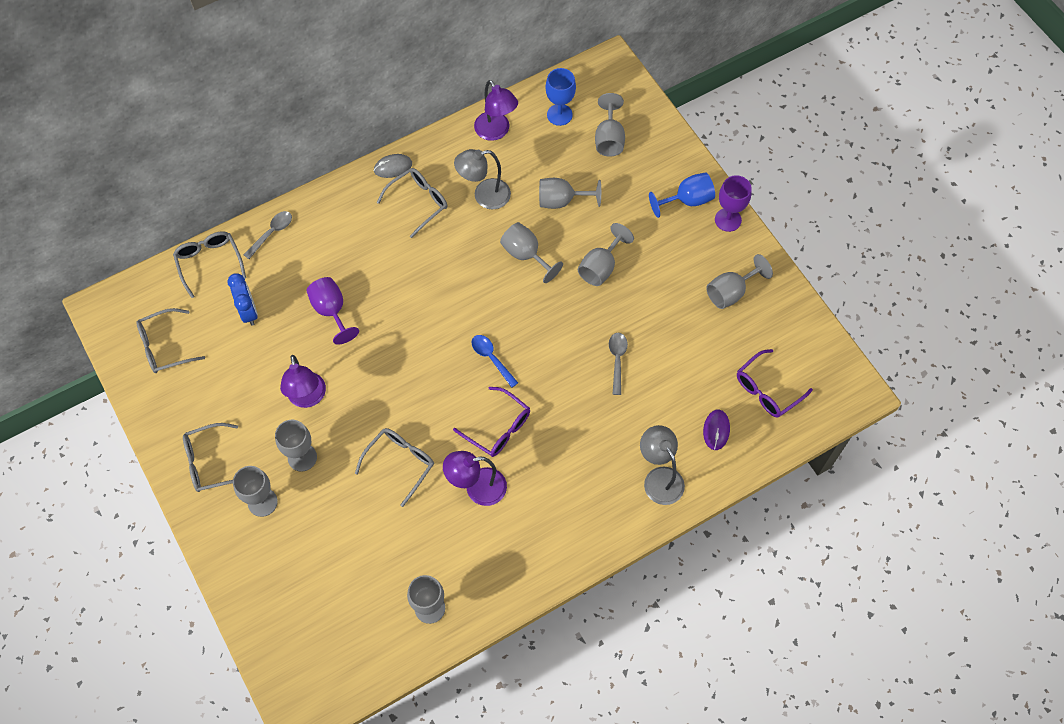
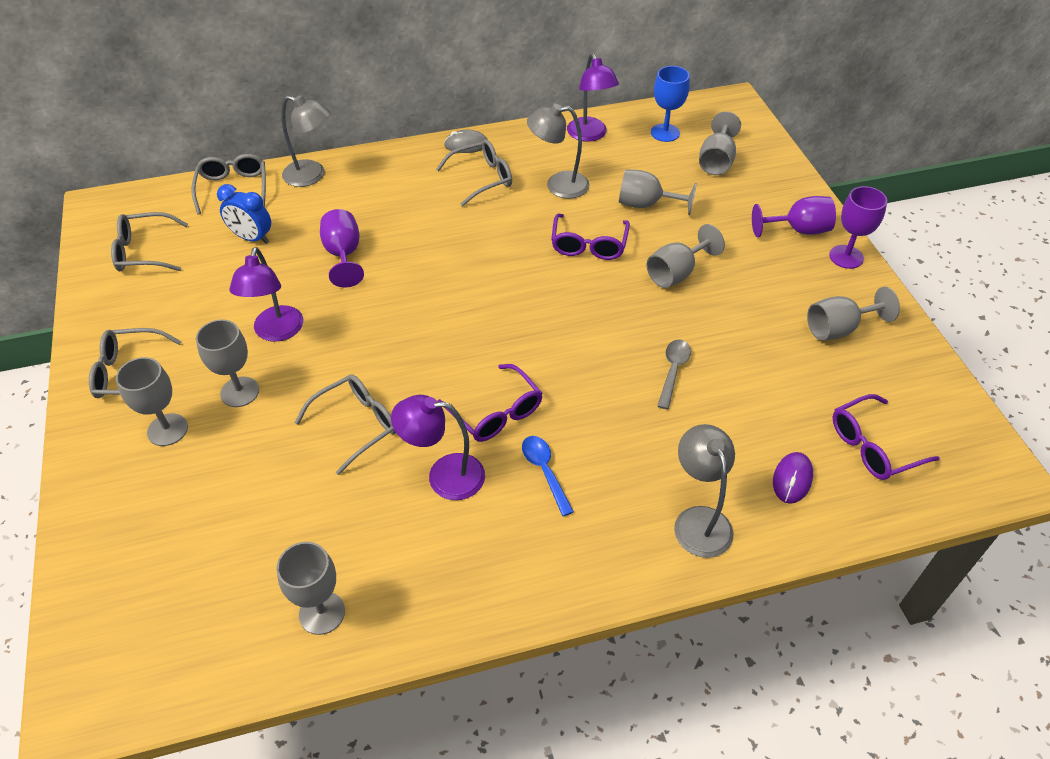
camera: 15 degrees right, 15 degrees down
blue clock [227,273,258,326] -> blue clock turned 120 degrees clockwise [217,184,271,244]
grey spoon [244,211,292,259] -> grey lamp [281,95,330,187]
blue spoon [472,335,518,388] -> blue spoon moved to [522,436,574,516]
grey goblet [500,222,563,283] -> purple glasses [551,213,630,260]
blue goblet [649,172,715,218] -> purple goblet [752,196,836,237]

